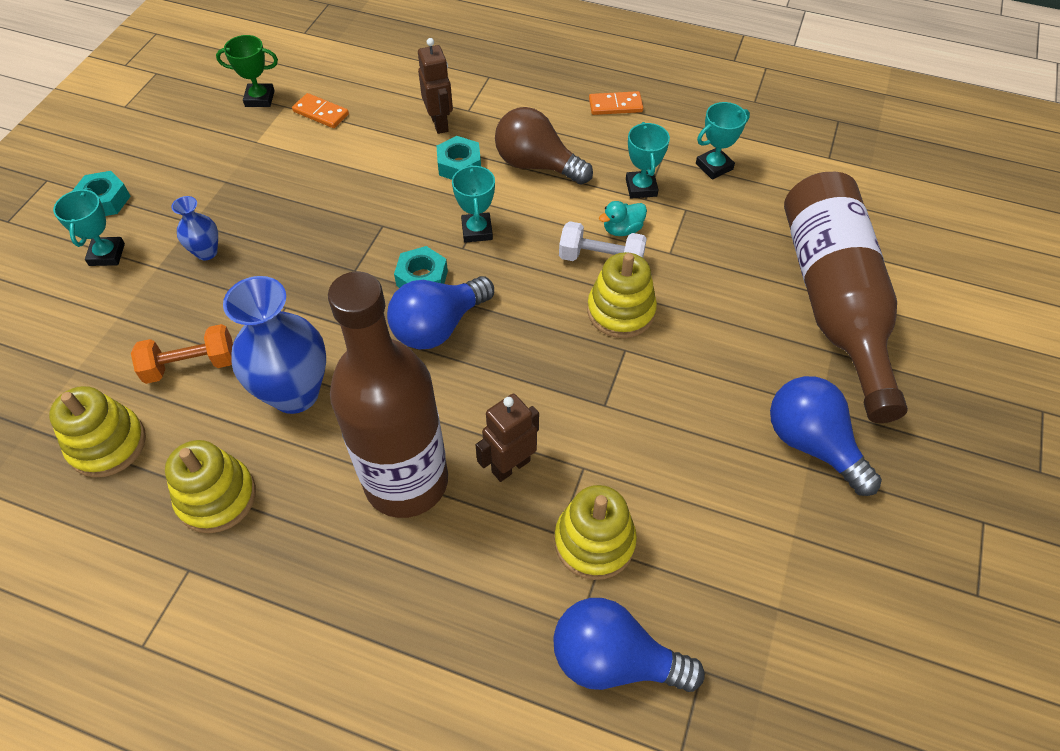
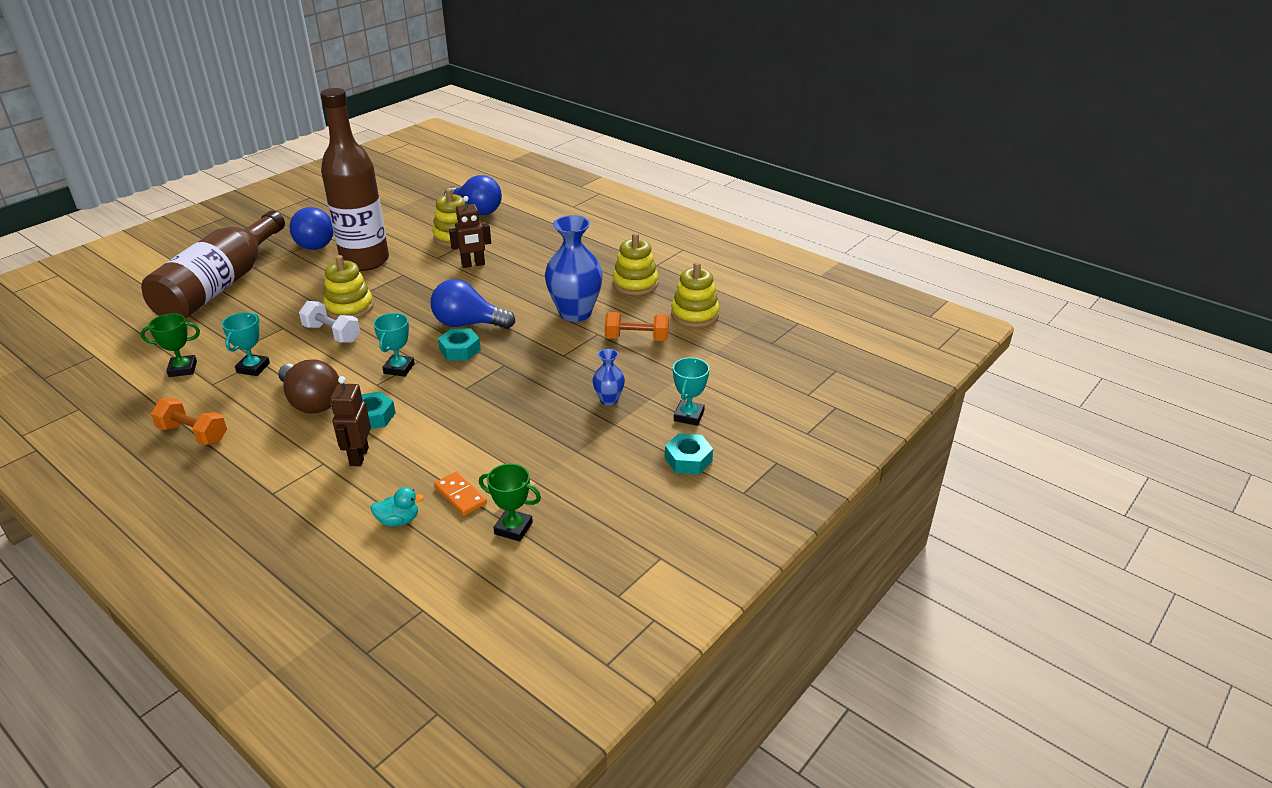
camera: 160 degrees left, 20 degrees down
brown bottle [328,271,448,518] -> brown bottle moved to [320,88,389,271]
blue light bulb [387,276,494,350] -> blue light bulb turned 150 degrees counterclockwise [431,279,515,329]
orange domino [589,91,643,115] -> orange dumbbell [151,398,227,445]
turquoise duck [599,201,647,236] -> turquoise duck moved to [370,487,425,526]
turquoise trophy [696,102,750,180] -> green trophy [141,313,200,377]

